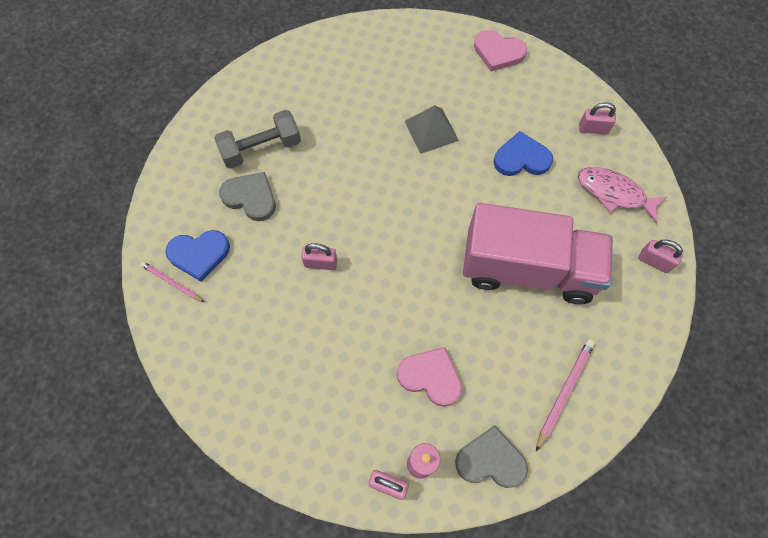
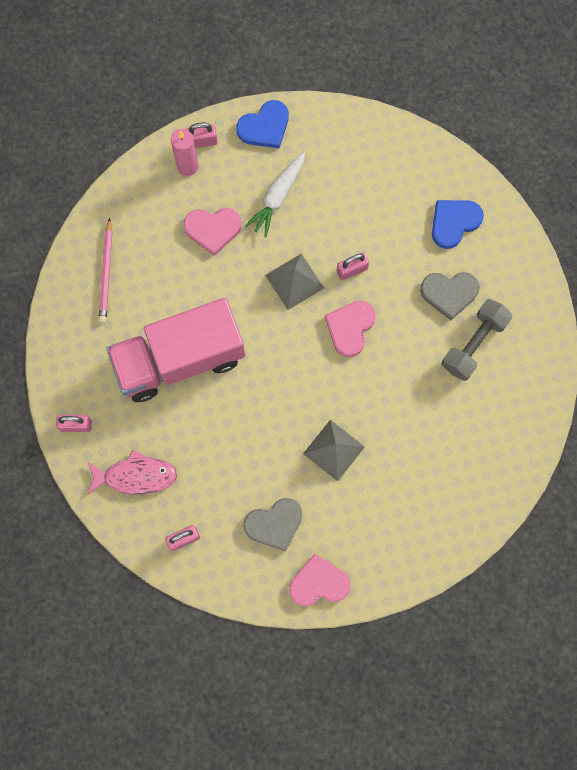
camera: 150 degrees right, 10 degrees up
pink pencil [141,262,204,302] -> none
grey heart [455,425,528,488] -> grey heart moved to [243,498,302,552]
blue heart [494,131,553,176] -> blue heart moved to [236,100,289,148]
none -> white carrot [245,152,305,237]
none -> grey pyramid [265,253,324,310]
none -> pink heart [325,300,376,357]

